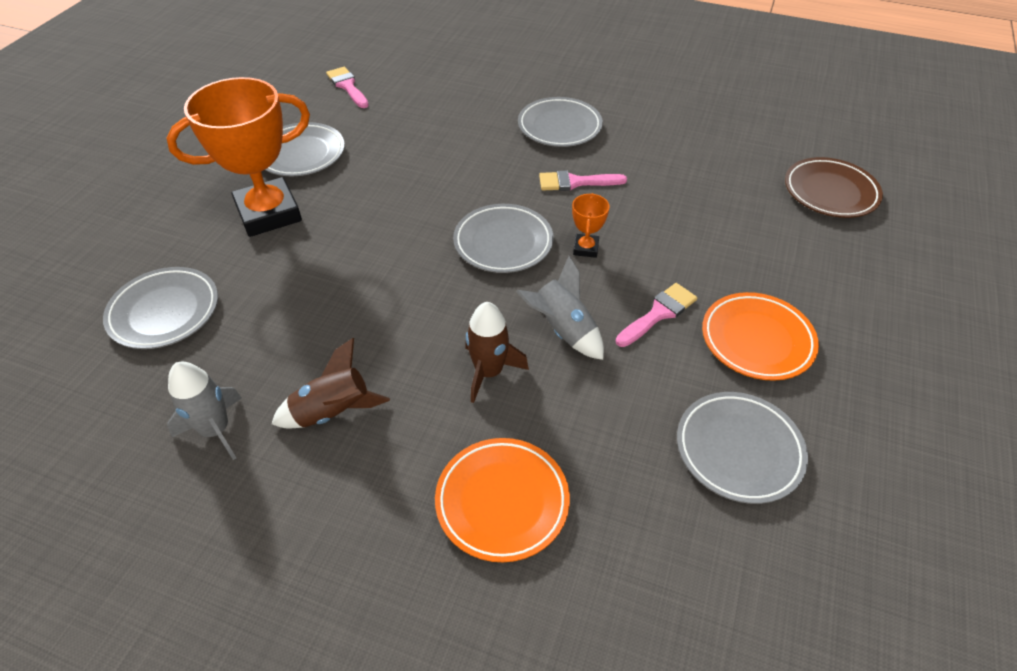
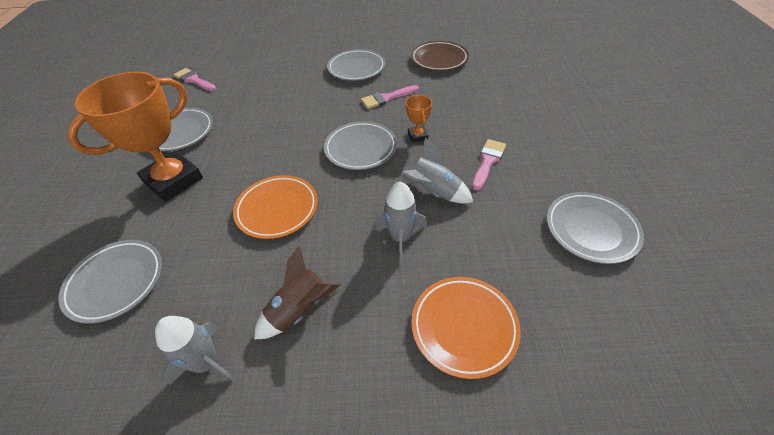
camera: 20 degrees left, 0 degrees up
brown rocket [465,302,529,403] -> grey rocket [375,182,427,264]
orange plate [702,292,819,381] -> orange plate moved to [233,175,318,239]
brown plate [785,157,883,218] -> brown plate moved to [411,41,469,71]

